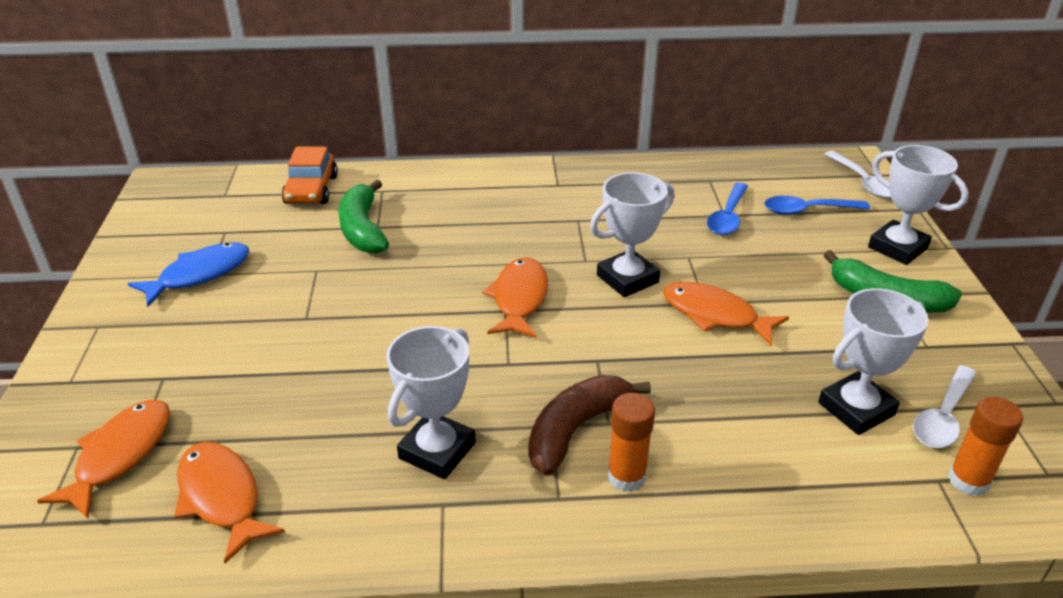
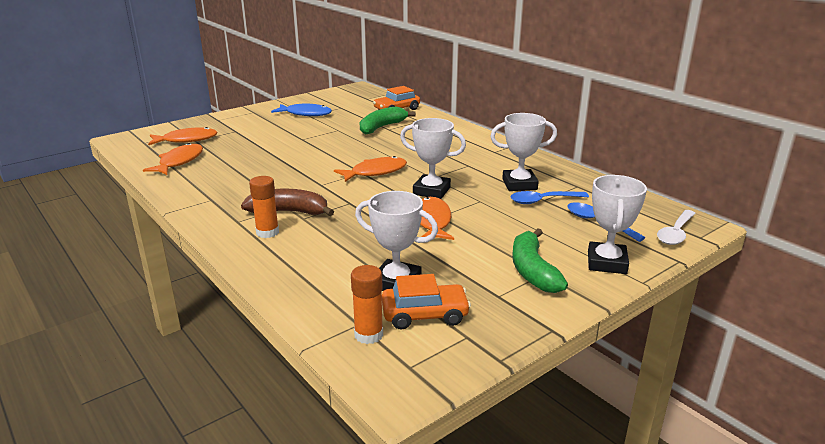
camera: 55 degrees right, 10 degrees down
white trophy [386,326,476,479] -> white trophy moved to [490,113,557,191]
white spoon [913,365,977,448] -> orange car [382,274,471,330]

